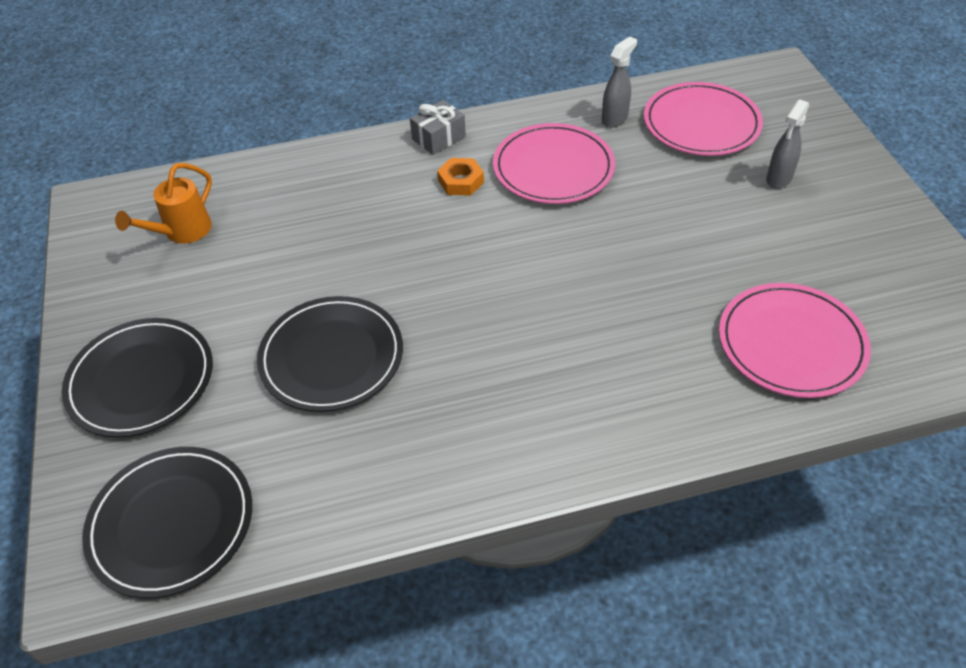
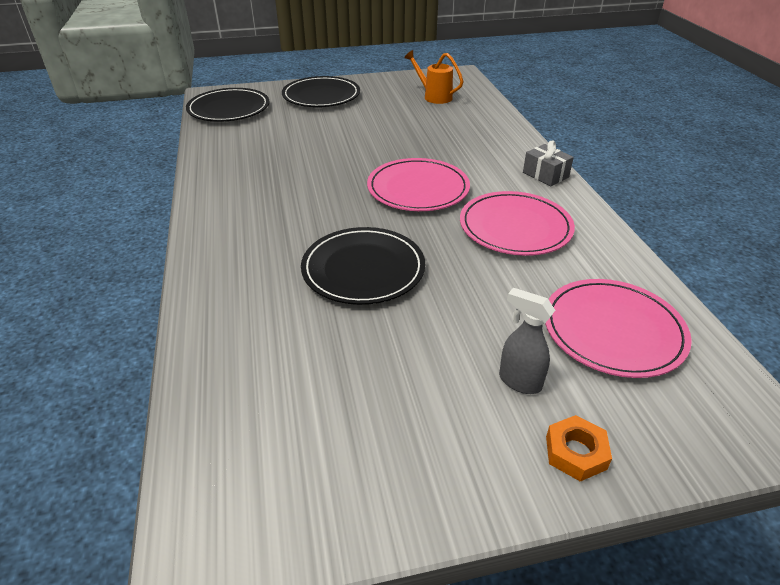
camera: 90 degrees right, 10 degrees down
black plate [257,296,403,412] -> black plate moved to [301,227,425,305]
orange nut [437,158,484,196] -> orange nut moved to [546,415,612,482]
grey spray bottle [602,36,637,128] -> none
pink plate [719,283,871,398] -> pink plate moved to [367,158,470,211]

